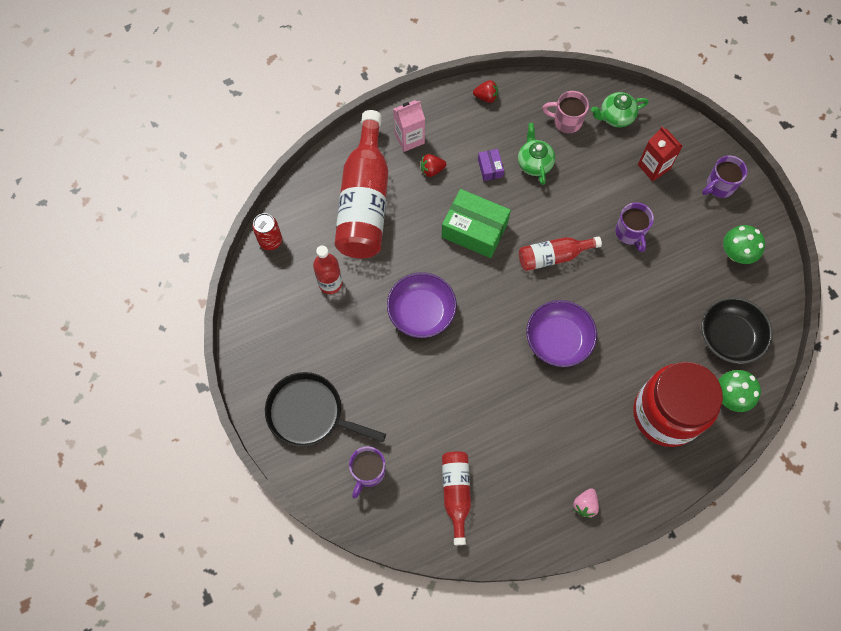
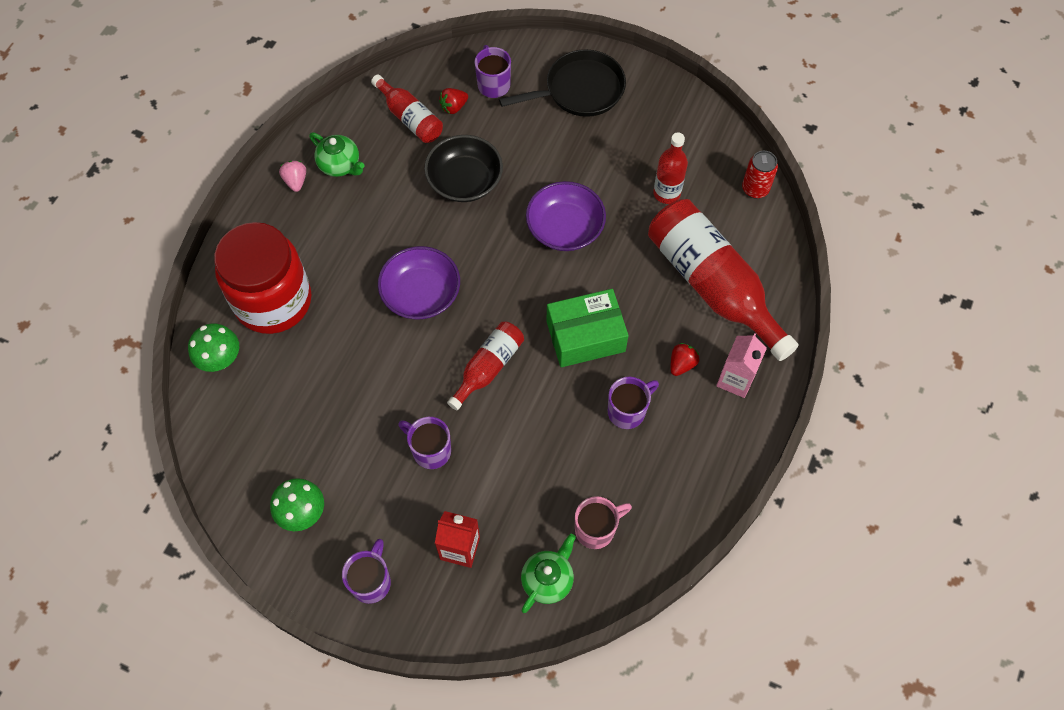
camera: 140 degrees right, 5 degrees down
red strawberry [473,80,498,103] -> red strawberry moved to [439,88,468,114]
purple box [478,149,504,181] -> purple mug [608,377,659,429]
green teapot [518,123,555,185] -> green teapot moved to [309,133,365,177]
black bowl [701,297,773,364] -> black bowl moved to [424,135,503,202]

